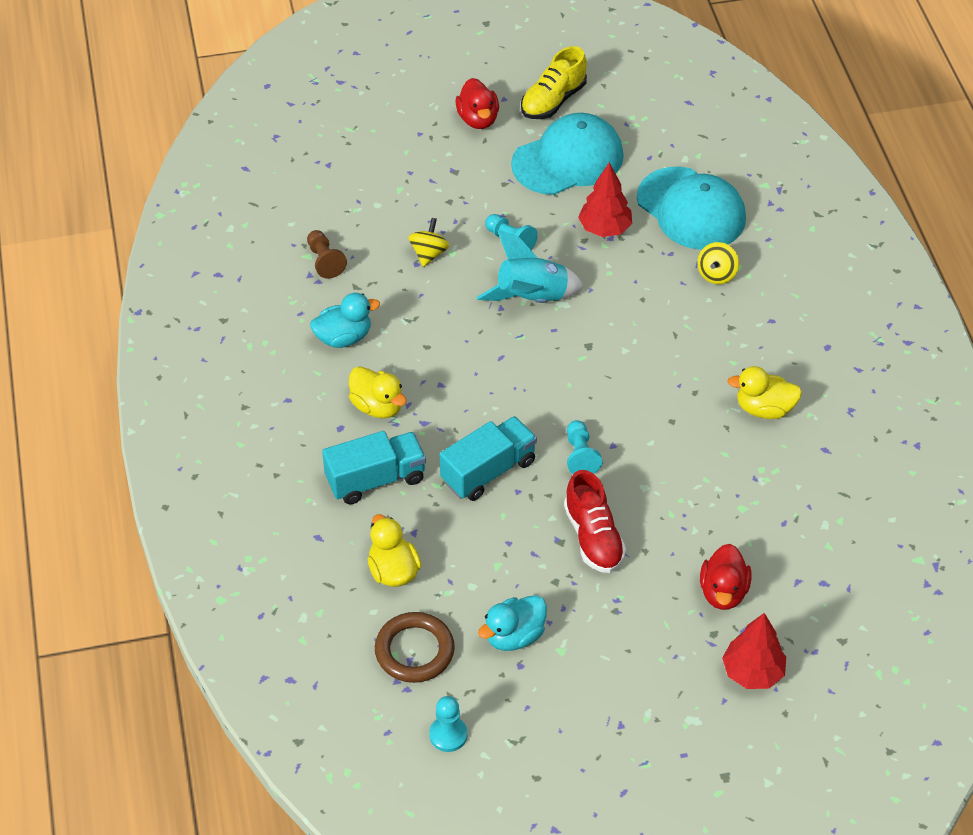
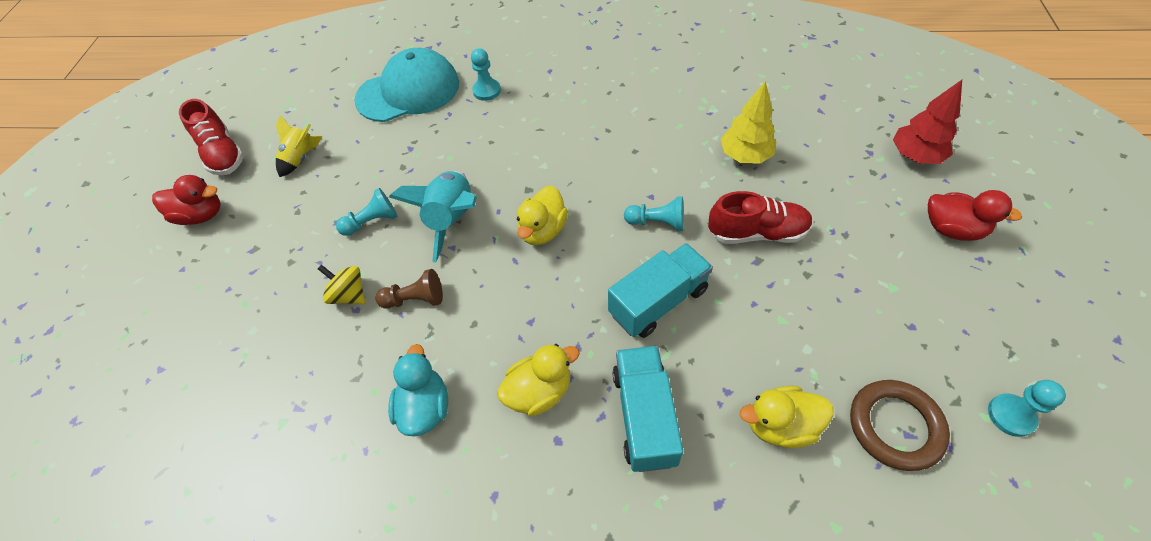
camera: 70 degrees left, 5 degrees up
brown pawn [307,230,347,279] -> brown pawn moved to [376,269,443,309]
turquoise truck [440,416,537,501] -> turquoise truck turned 75 degrees clockwise [608,243,713,338]
turquoise duck [478,595,547,651] -> none
turquoise cap [511,113,624,195] -> yellow rocket [276,115,323,177]
yellow shoe [521,46,587,119] -> red shoe [179,99,244,175]
red tree [578,162,632,237] -> none
yellow spinning top [697,242,739,284] -> turquoise pawn [471,48,501,101]
red duck [700,544,751,610] -> red duck moved to [928,190,1022,241]
yellow duck [727,366,802,419] -> yellow duck moved to [517,186,568,246]
none -> yellow tree [720,81,776,164]

